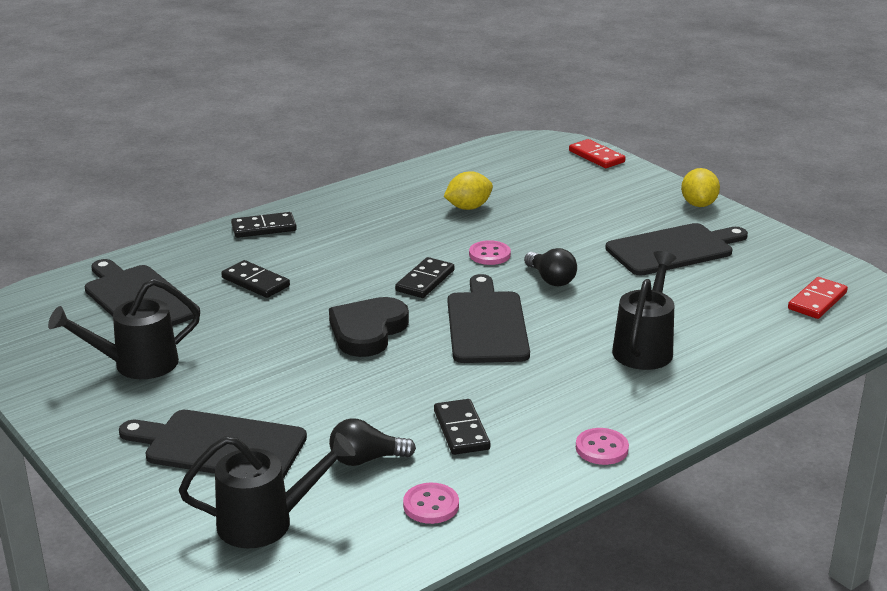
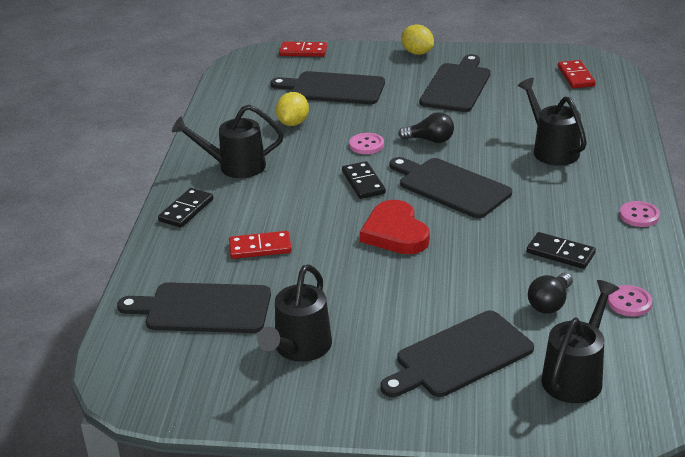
camera: 45 degrees left, 5 degrees up
black domino [221,260,290,298] -> red domino [229,231,292,259]
black heart [329,297,409,357] -> red heart [360,200,430,254]
none -> black watering can [172,105,284,178]
none -> black cutting board [270,71,385,104]

